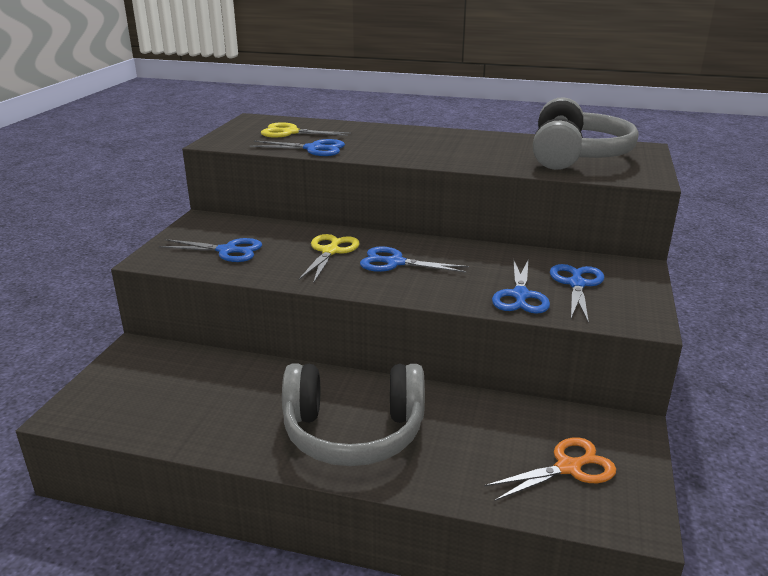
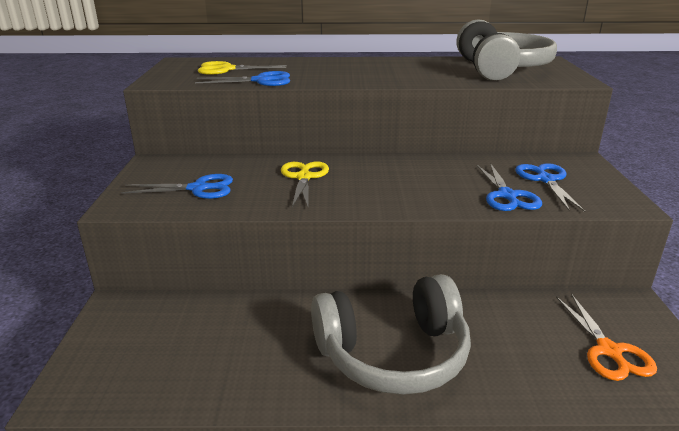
camera: 15 degrees left, 0 degrees up
blue scissors [360,246,469,273] -> none
orange scissors [484,437,616,501] -> orange scissors turned 120 degrees clockwise [556,293,657,381]

